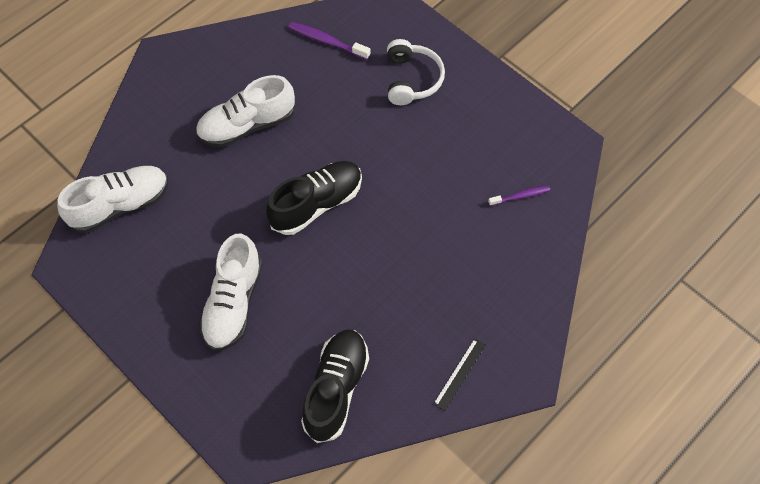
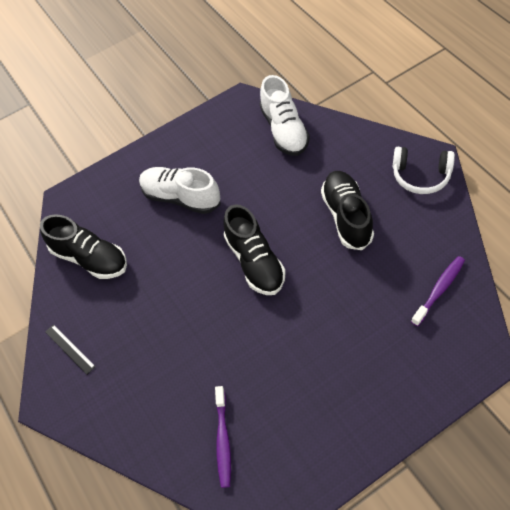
camera: 110 degrees right, 5 degrees down
white shoe [196,75,295,148] -> black shoe [321,171,374,250]
white headphones [387,39,445,105] -> white headphones moved to [393,147,455,194]
purple toothbrush [488,186,550,206] -> purple toothbrush [215,386,231,488], size x1.51

